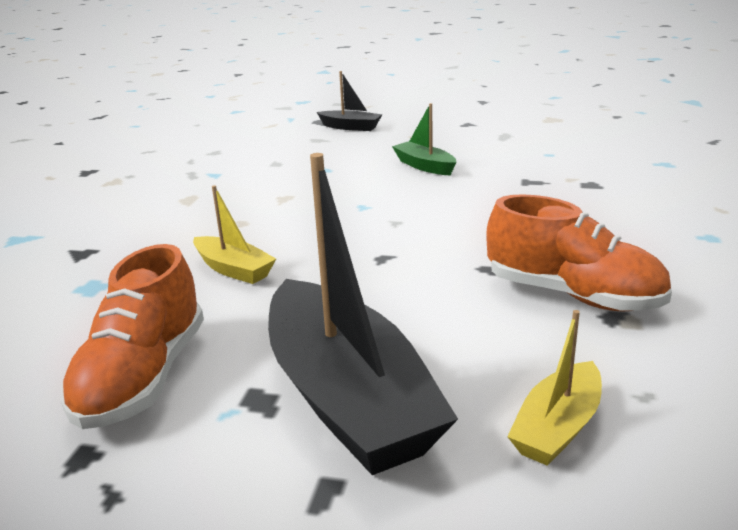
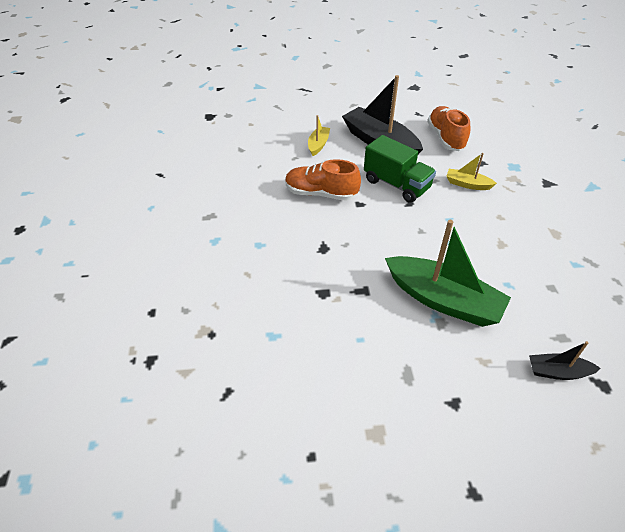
camera: 160 degrees right, 20 degrees up
green boat [392,103,457,175] -> green boat [385,220,511,327], size x2.08
none -> green truck [364,135,436,203]

